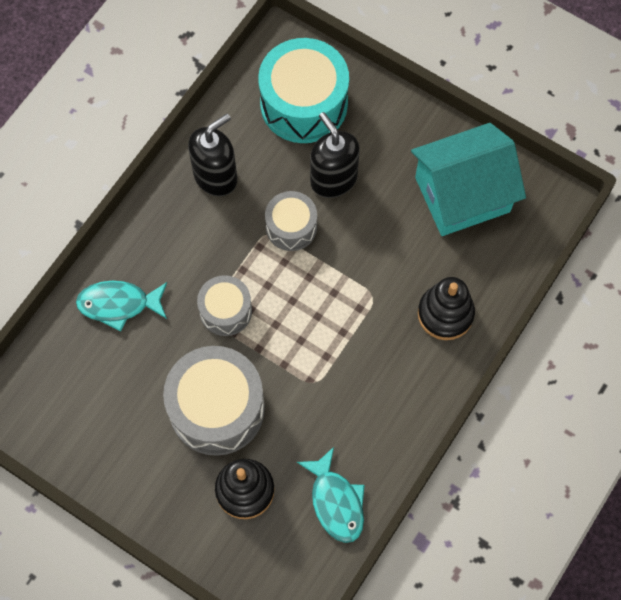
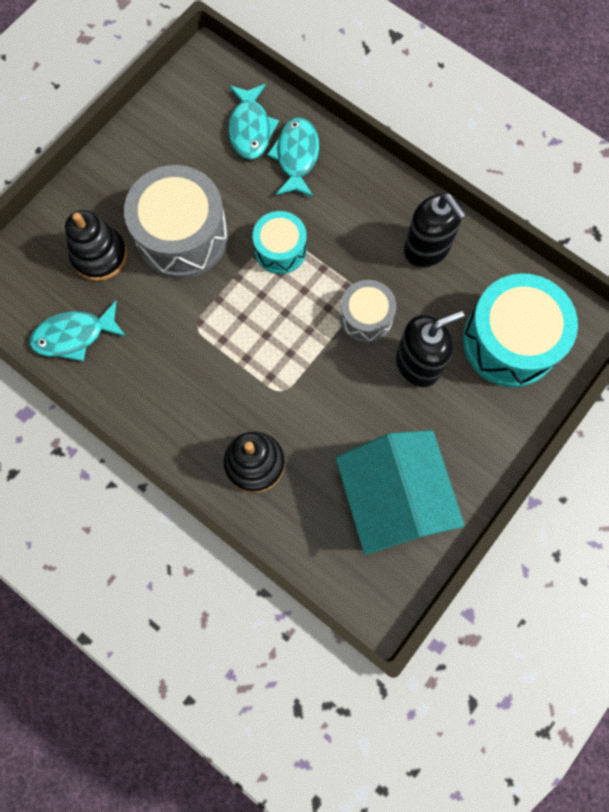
camera: 95 degrees right, 5 degrees up
grey drum [197,275,252,336] -> turquoise drum [253,211,307,274]
none -> turquoise fish [228,84,279,160]

